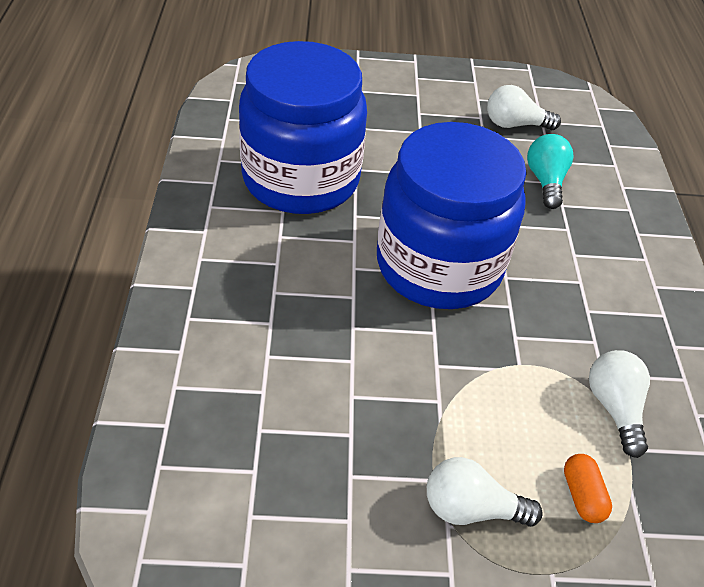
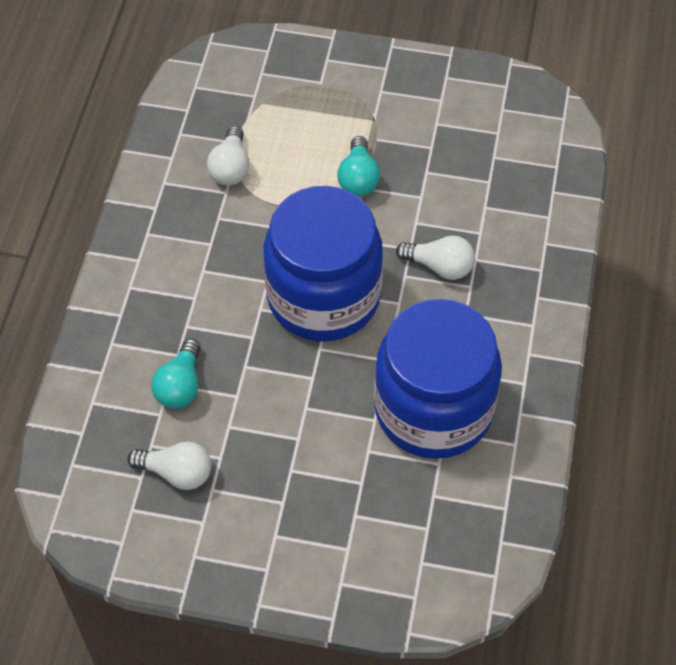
camera: 165 degrees left, 10 degrees up
white light bulb [427,457,543,527] -> white light bulb moved to [396,235,475,280]
orange capsule [564,454,612,523] -> none
none -> turquoise light bulb [337,136,380,196]

